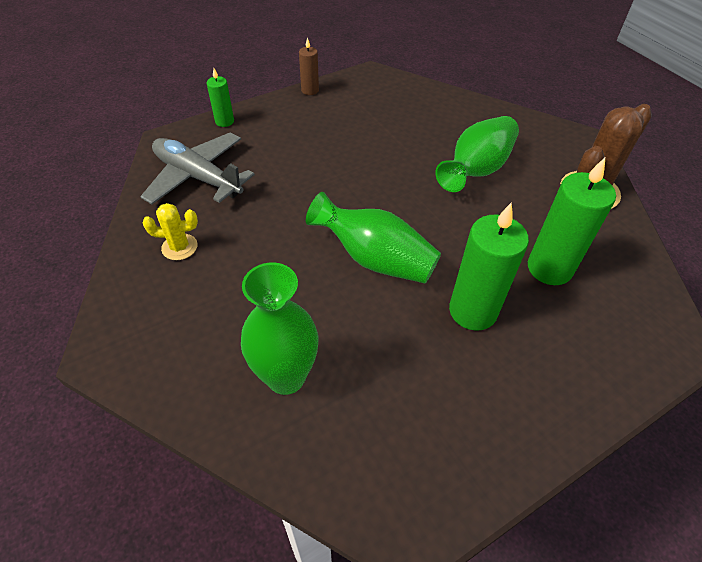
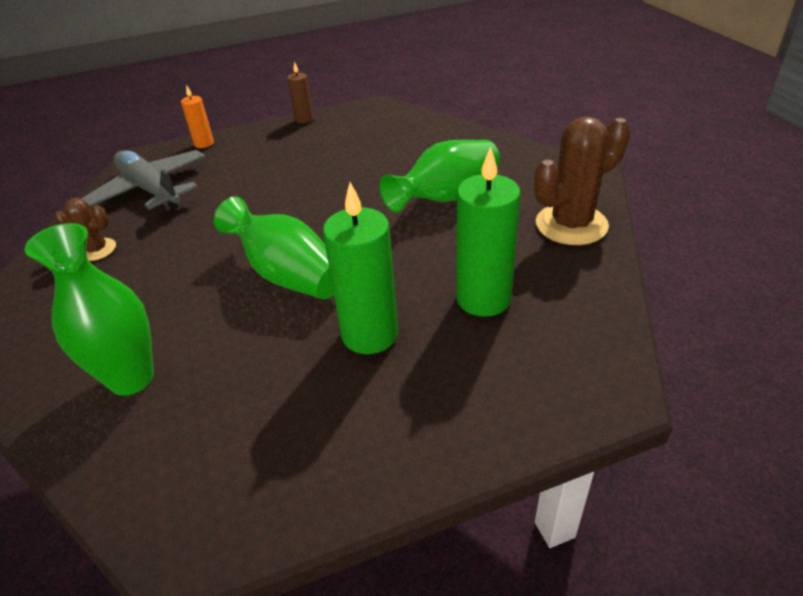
camera: 15 degrees right, 10 degrees down
yellow cactus [143,203,198,260] -> brown cactus [55,198,116,261]
green candle [207,68,234,127] -> orange candle [181,85,214,148]

